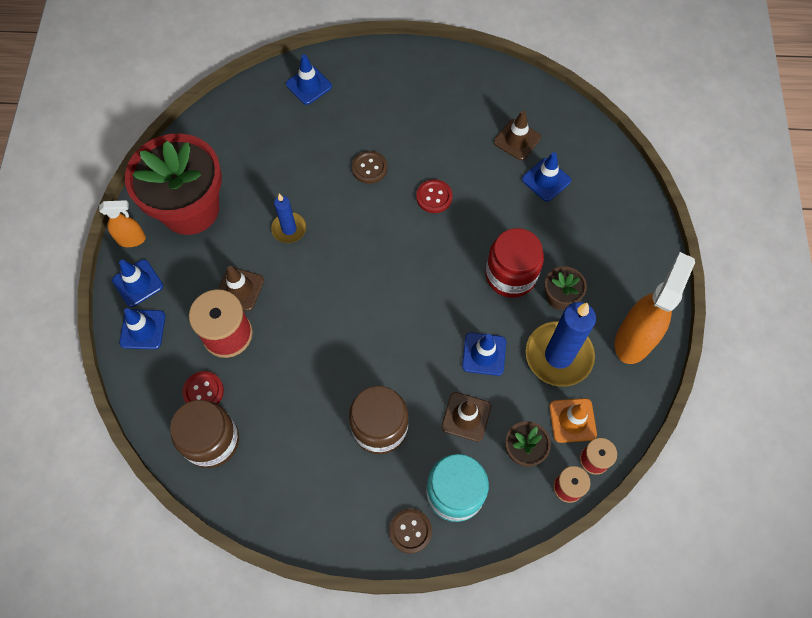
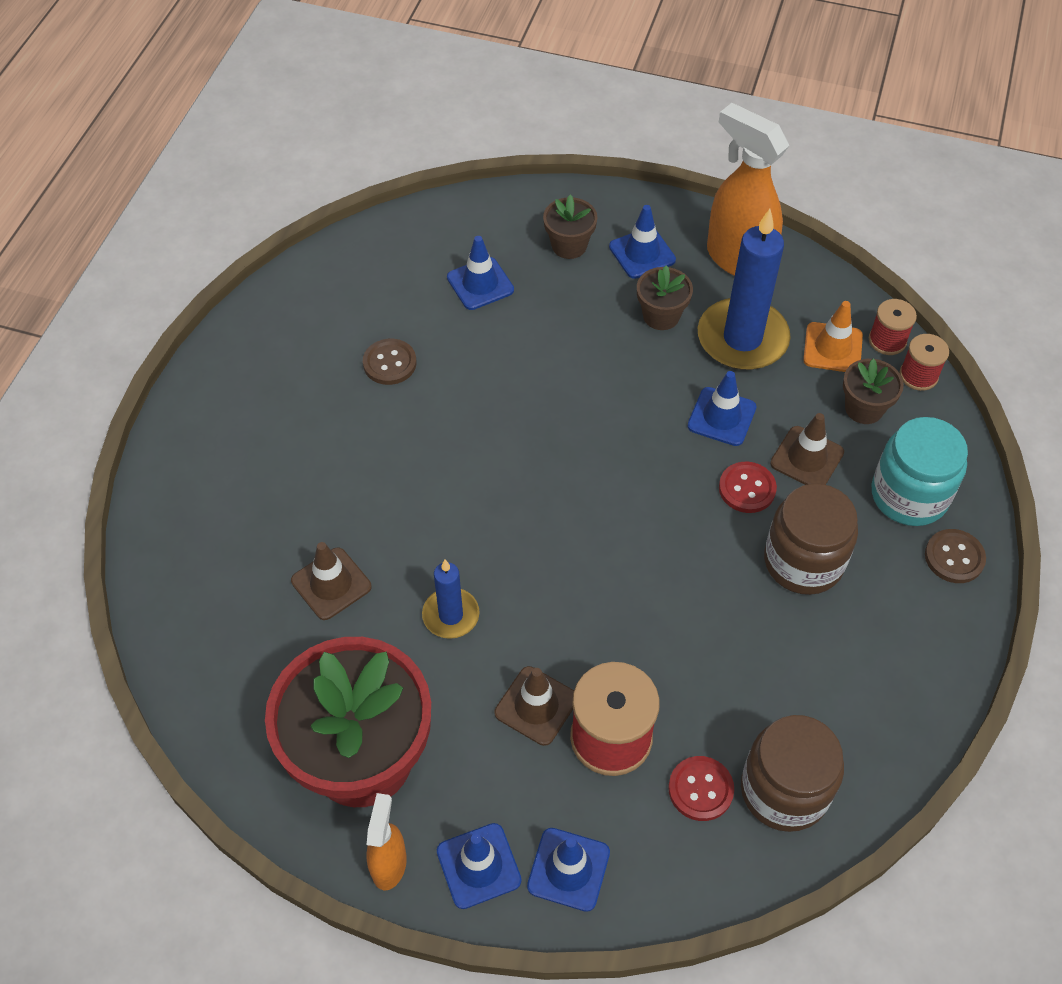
camera: 75 degrees left, 10 degrees down
blue traffic cone [286,54,332,105] -> blue traffic cone moved to [609,205,676,279]
brown button [352,151,387,184] -> brown button moved to [363,339,417,385]
red button [416,179,453,213] -> red button moved to [719,462,777,513]
red jar [486,228,544,298] -> none
brown traffic cone [494,111,541,160] -> brown traffic cone moved to [291,542,372,620]
none -> brown flower pot [543,195,598,259]

